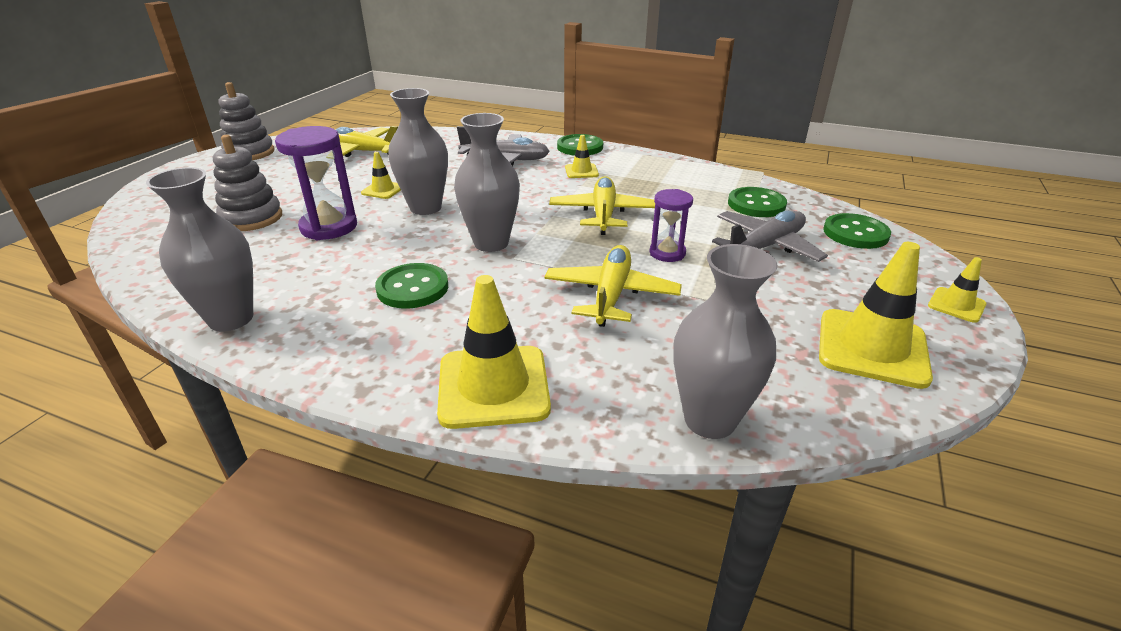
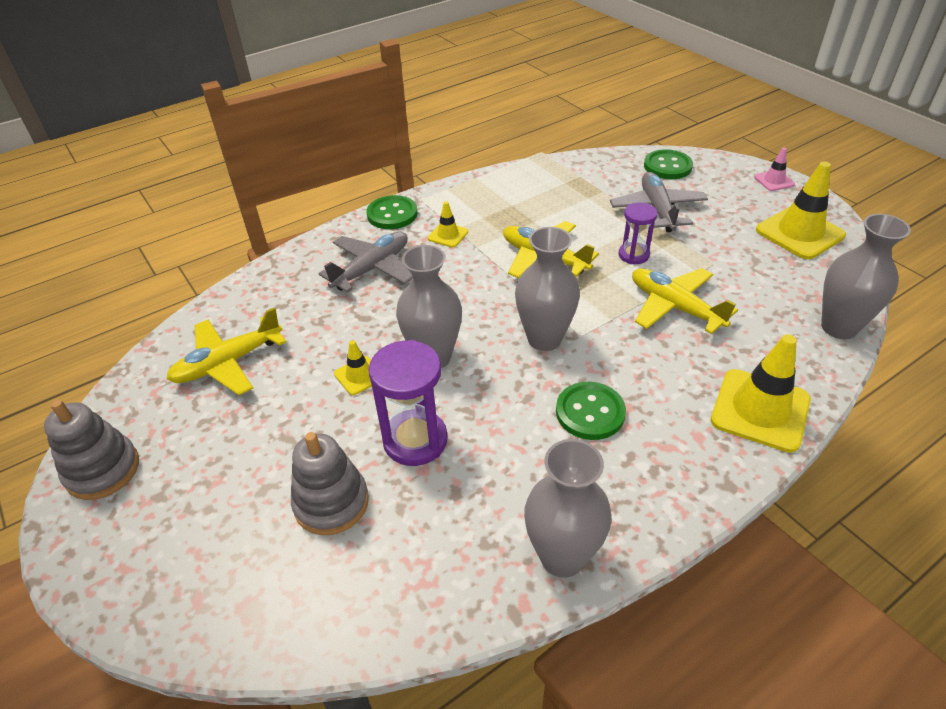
camera: 55 degrees left, 10 degrees up
green button [728,187,787,217] -> none
yellow traffic cone [928,257,986,323] -> pink traffic cone [754,148,795,191]

